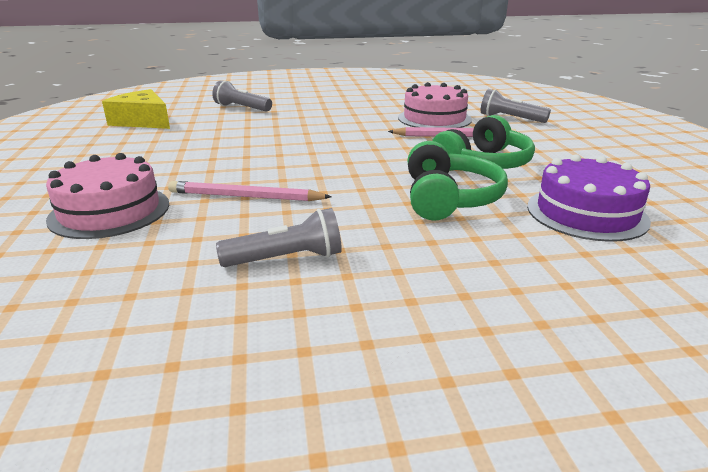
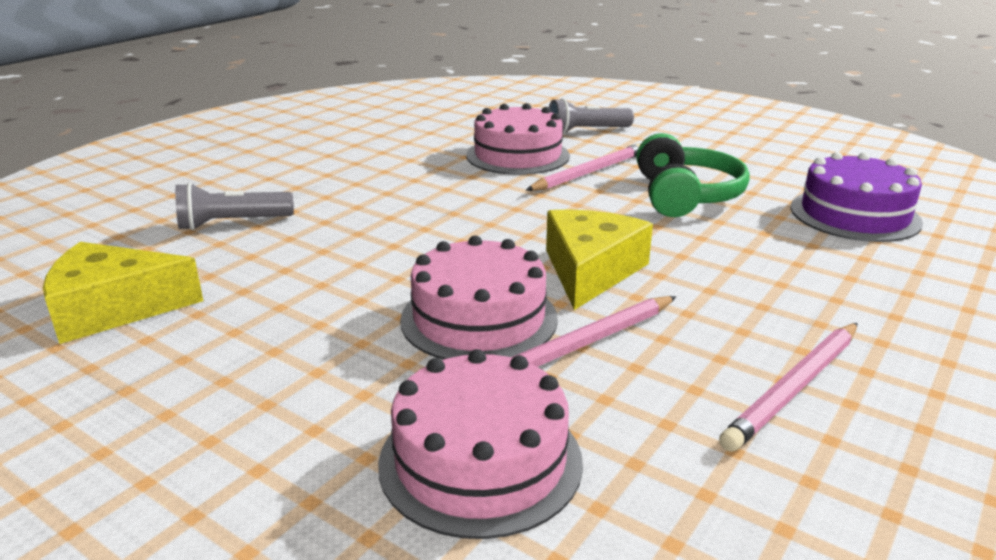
camera: 45 degrees left, 0 degrees up
grey flashlight [216,208,342,267] -> pink pencil [719,323,858,452]
green headphones [407,141,508,221] -> none
none -> pink cake [400,236,558,360]
none -> yellow cheese [546,209,653,310]

